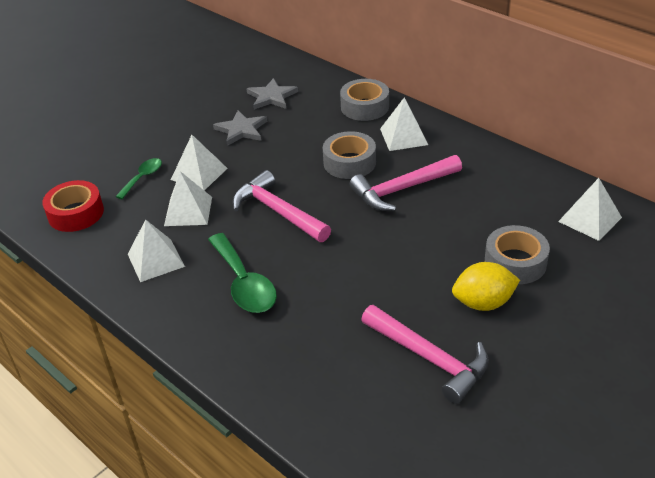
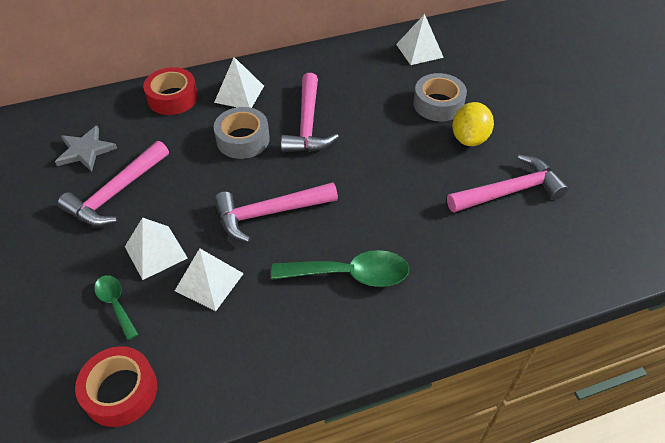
camera: 65 degrees left, 10 degrees up
white pyramid [128,219,185,282] -> none
grey star [213,110,267,146] -> pink hammer [58,141,169,226]
grey tape [340,79,389,121] -> red tape [143,67,198,115]

